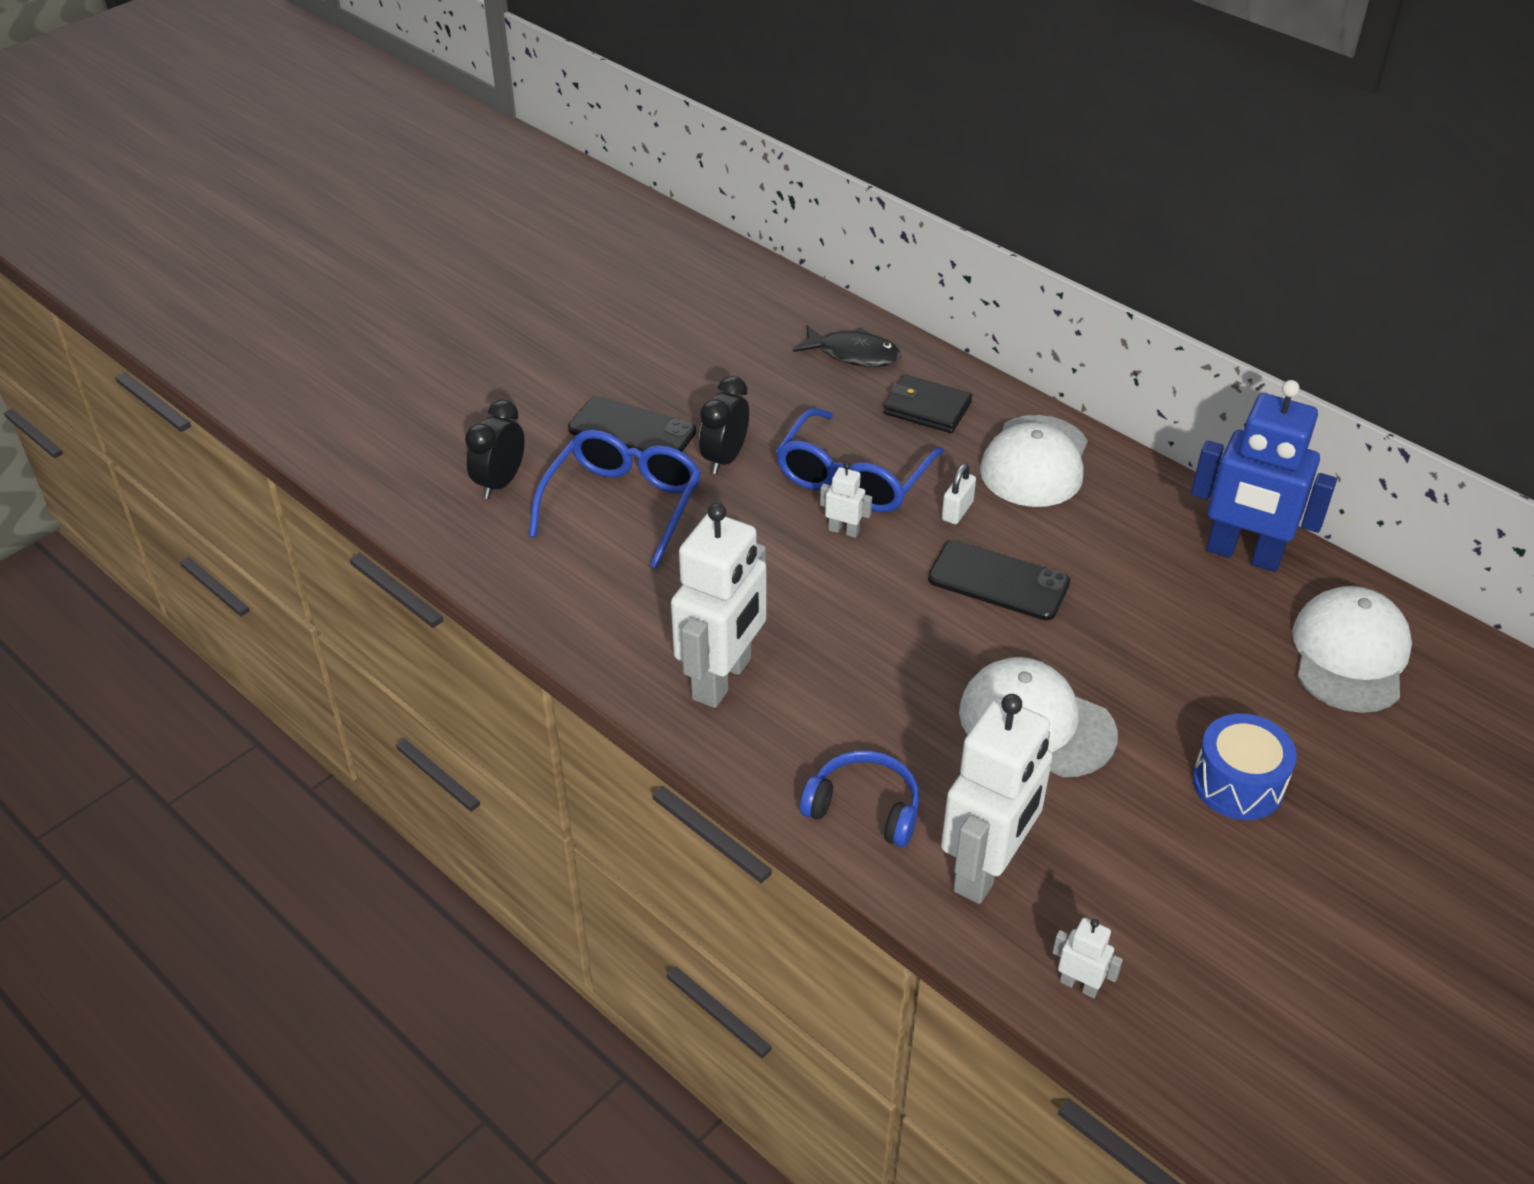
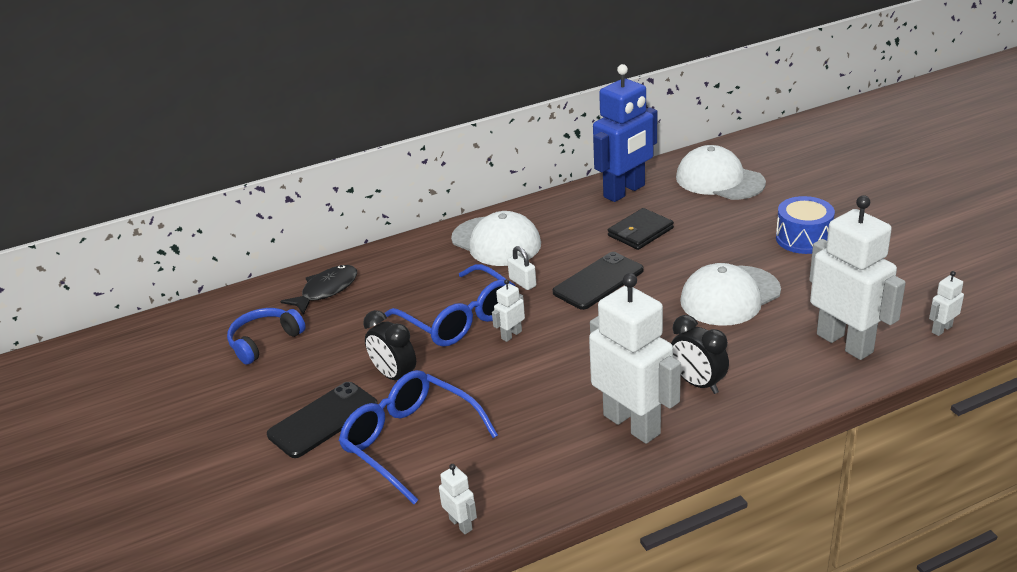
camera: 65 degrees left, 10 degrees down
black clock [465,400,525,499] -> black clock moved to [671,315,729,394]
blue headphones [800,750,920,847] -> blue headphones moved to [227,308,306,365]
black wallet [884,375,972,433] -> black wallet moved to [608,208,674,250]
none -> white robot [439,464,477,534]

